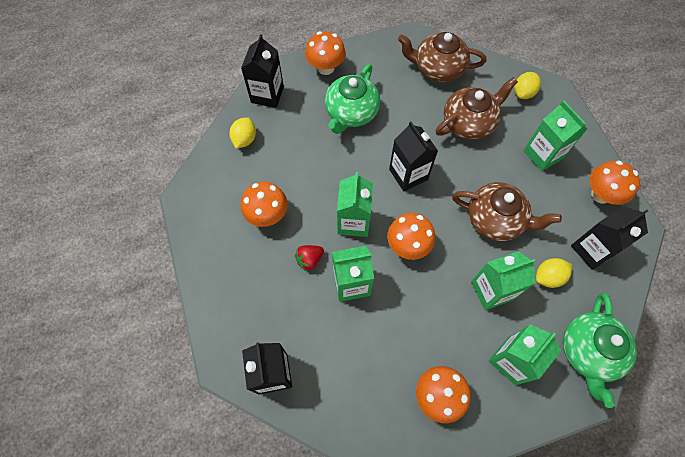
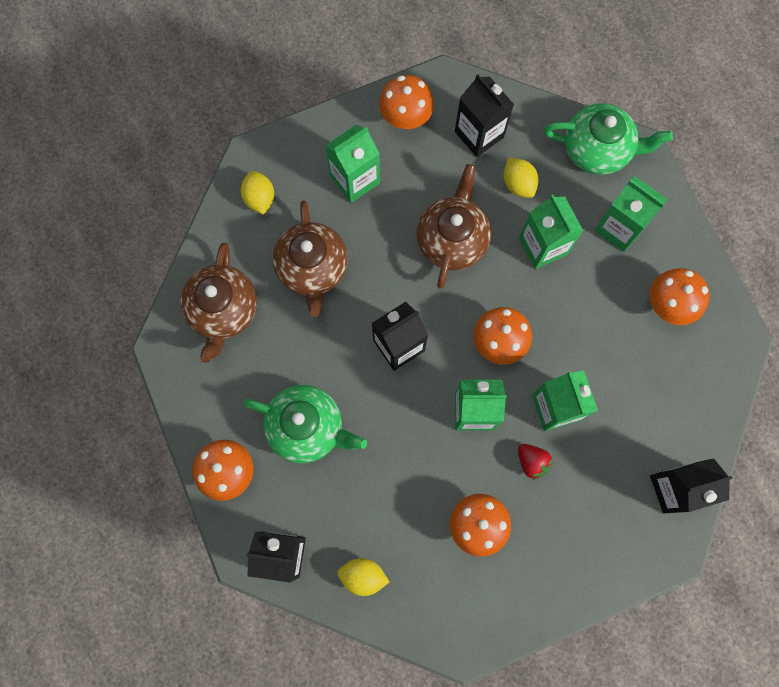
camera: 95 degrees left, 10 degrees up
brown teapot [436,77,518,140] -> brown teapot turned 150 degrees counterclockwise [273,201,348,317]
yellow lemon [514,72,541,99] -> yellow lemon turned 45 degrees clockwise [241,171,274,215]

